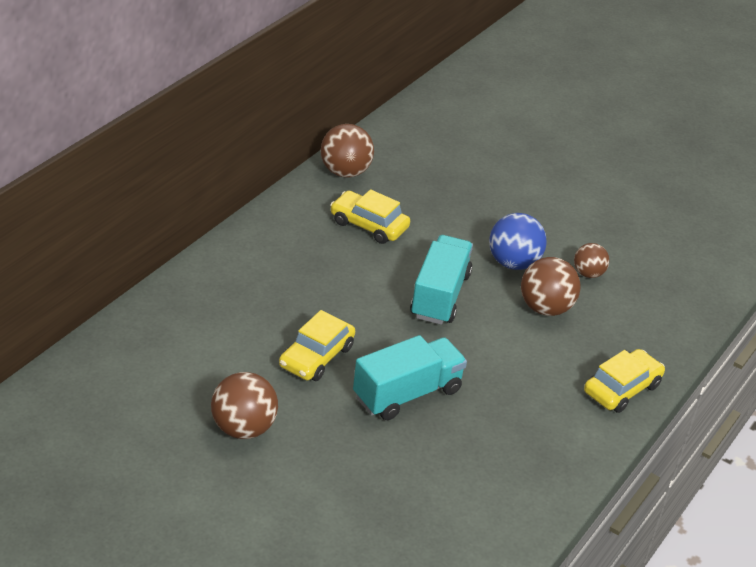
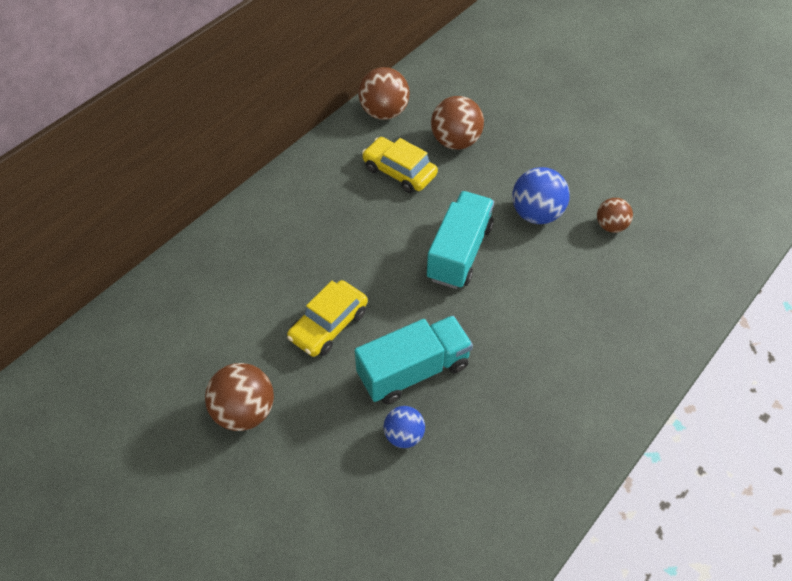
camera: 10 degrees right, 15 degrees up
brown ball [521,257,581,316] -> brown ball moved to [431,96,484,150]
yellow car [584,349,665,413] -> none
none -> blue ball [383,406,425,448]

